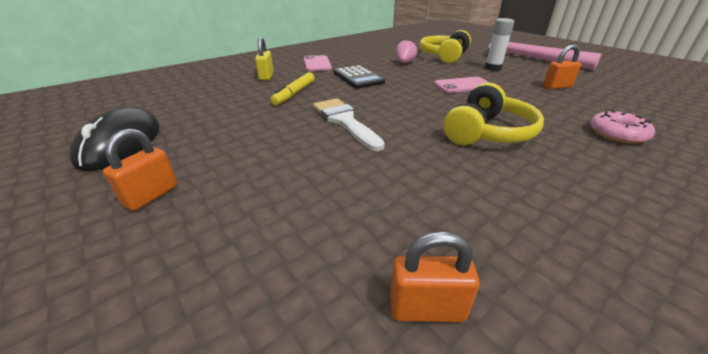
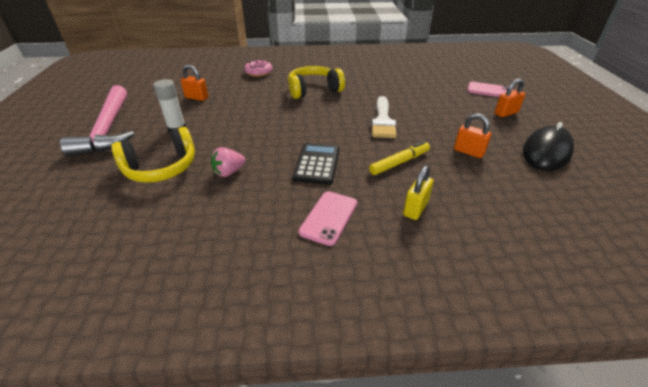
camera: 145 degrees left, 5 degrees up
orange padlock [390,231,480,322] -> orange padlock moved to [454,113,491,158]
pink phone [434,77,490,93] -> pink phone moved to [468,82,513,97]

